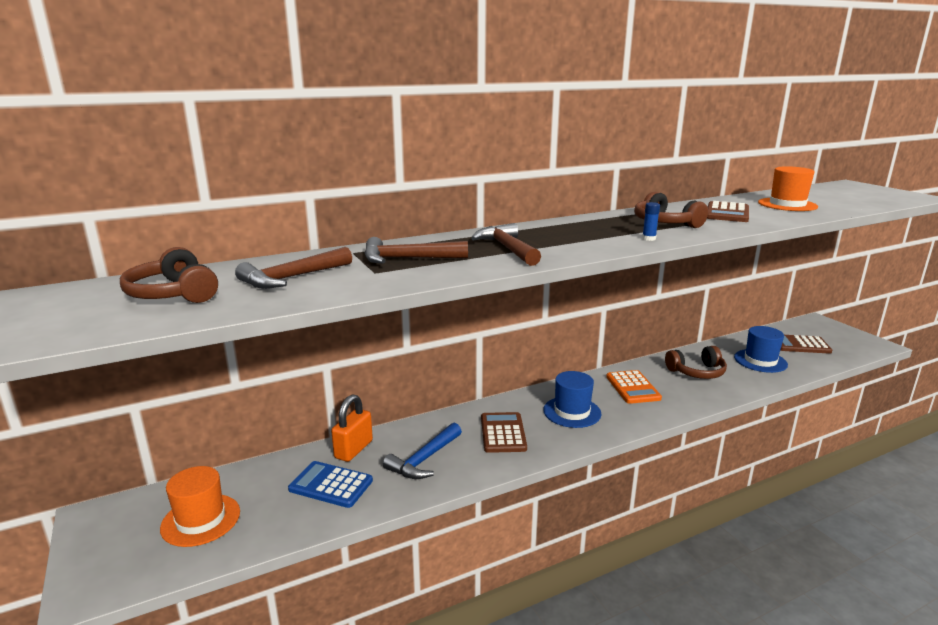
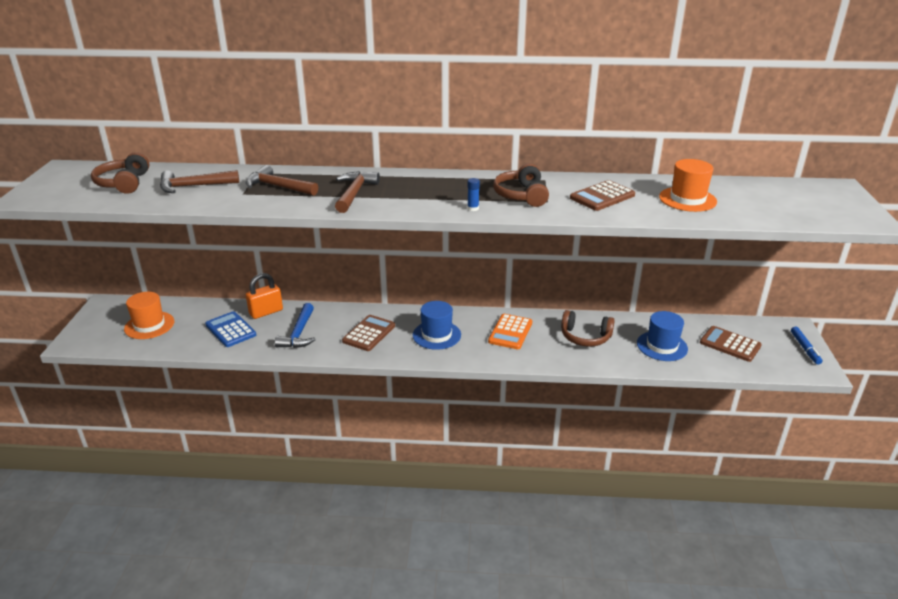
camera: 30 degrees right, 10 degrees up
blue hammer [383,423,462,479] -> blue hammer turned 60 degrees counterclockwise [275,303,316,348]
none -> blue marker [791,327,822,365]

